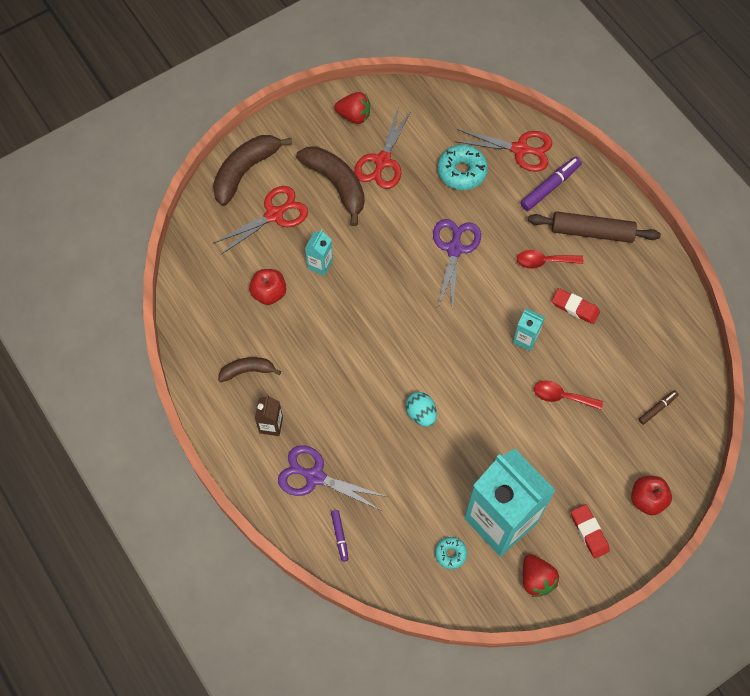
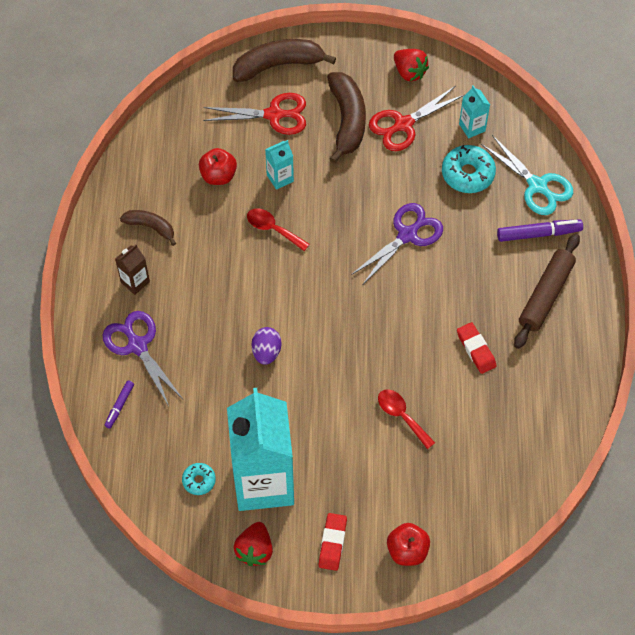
camera: 35 degrees right, 5 degrees down
turquoise egg [406,392,437,427] -> purple egg [252,327,282,365]
red scissors [454,129,552,172] -> turquoise scissors [481,135,573,215]
turquoise carton [513,308,545,351] -> turquoise carton moved to [459,85,490,138]
red spoon [517,250,583,269] -> red spoon moved to [247,208,310,251]
brown rolling pin [528,211,661,243] -> brown rolling pin turned 75 degrees clockwise [514,233,580,349]
brown marker [638,390,679,425] -> none

